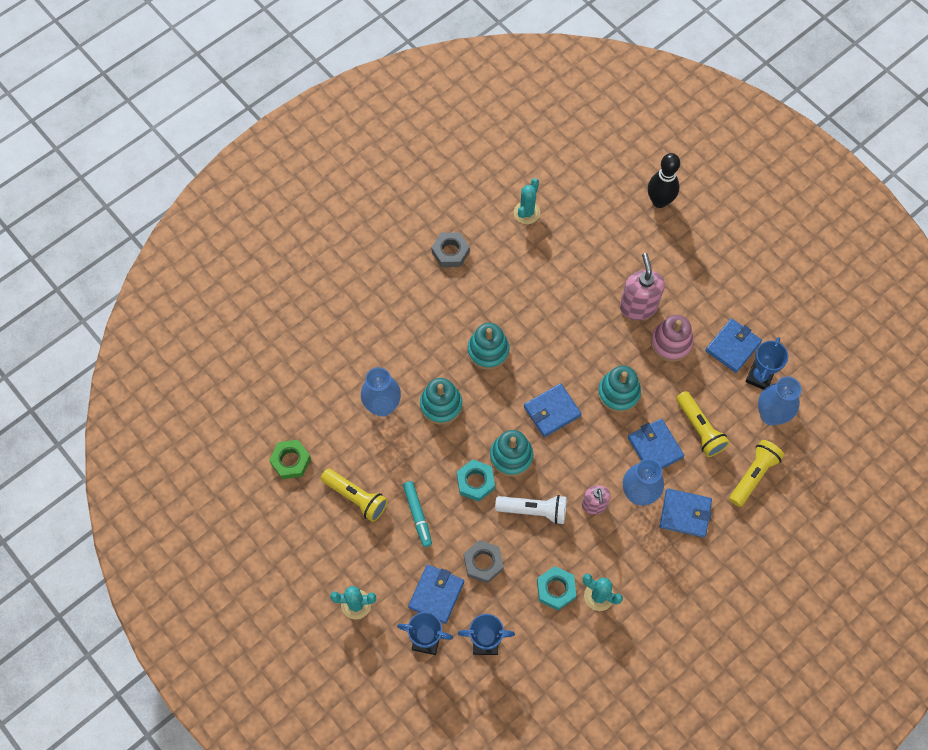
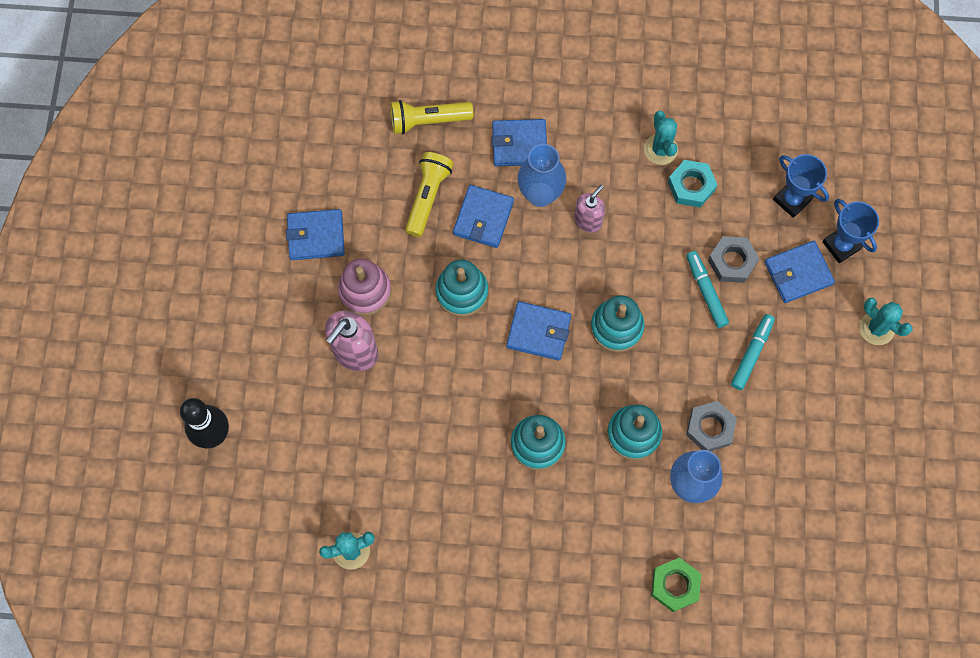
camera: 135 degrees left, 5 degrees up
green nut [269,440,311,479] -> green nut moved to [651,557,701,612]
yellow flashlight [321,469,388,522] -> none
grey nut [431,232,470,267] -> grey nut moved to [686,401,737,451]
turquoise nut [457,459,495,502] -> none
white flashlight [495,495,567,524] -> none
blue wallet [660,488,712,537] -> blue wallet turned 60 degrees counterclockwise [491,119,547,166]
blue trophy [745,337,788,390] -> none
blue vase [758,376,802,425] -> none
none -> turquoise marker [686,251,729,328]

